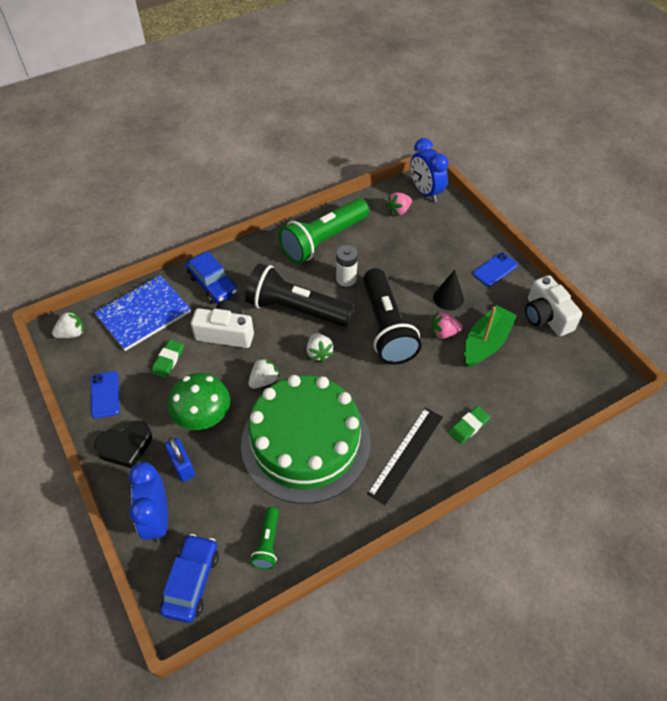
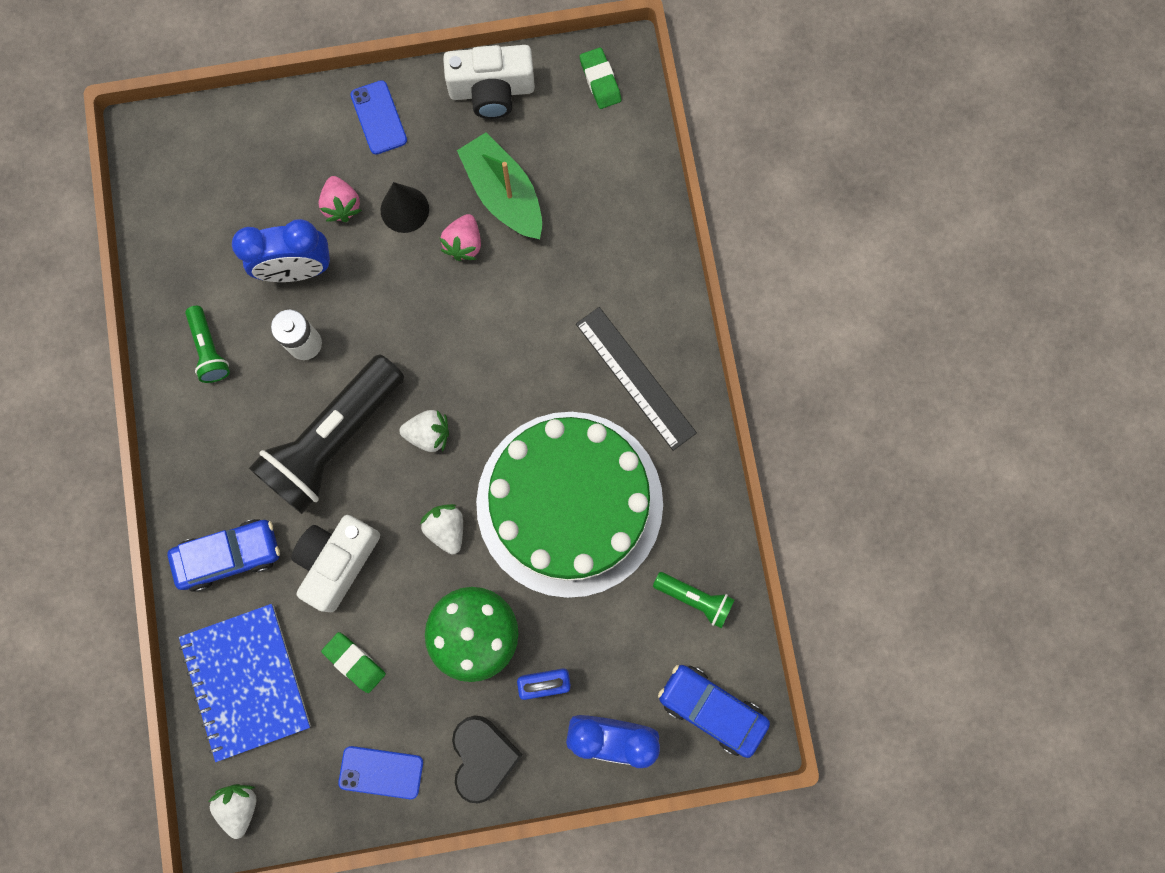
camera: 70 degrees left, 25 degrees up
green flashlight [279,198,369,264] -> green flashlight [185,306,230,383], size x0.46
black flashlight [363,268,422,365] -> none
pink strawberry [386,192,412,216] -> pink strawberry moved to [319,176,362,222]
blue clock [410,138,449,202] -> blue clock moved to [232,219,330,282]
green eraser [449,406,490,444] -> green eraser moved to [580,47,621,109]

